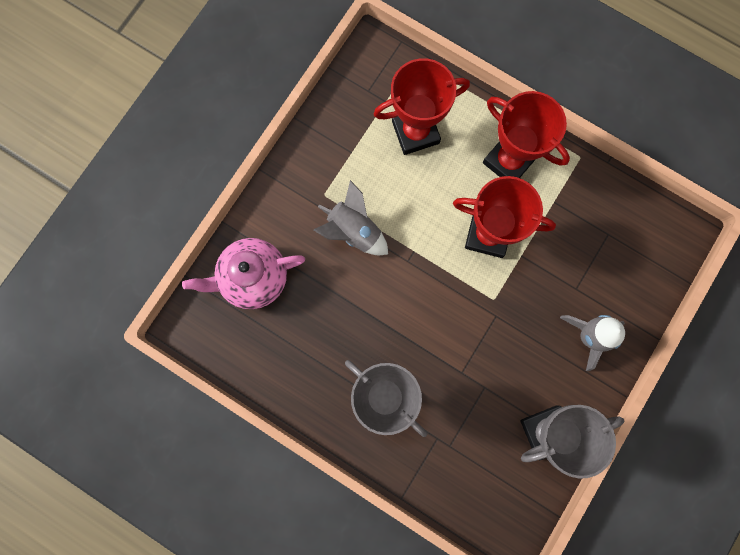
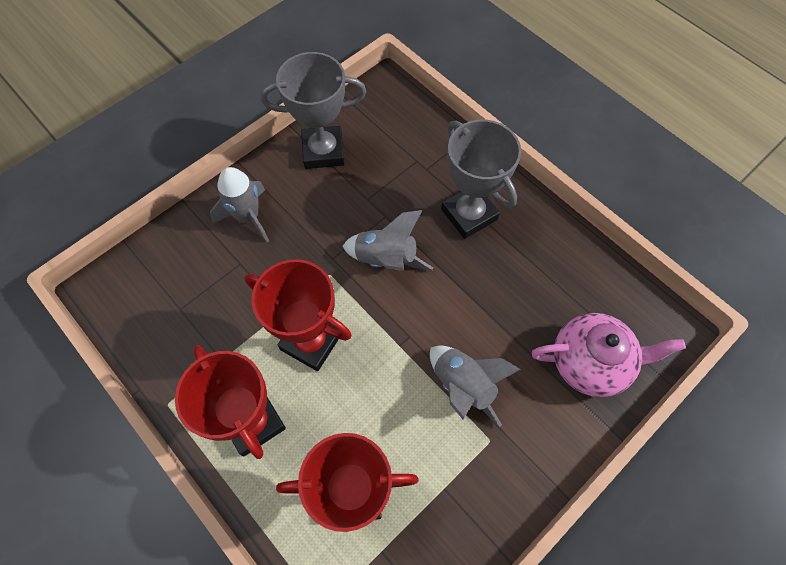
camera: 165 degrees left, 15 degrees down
none -> grey rocket [342,210,433,271]

